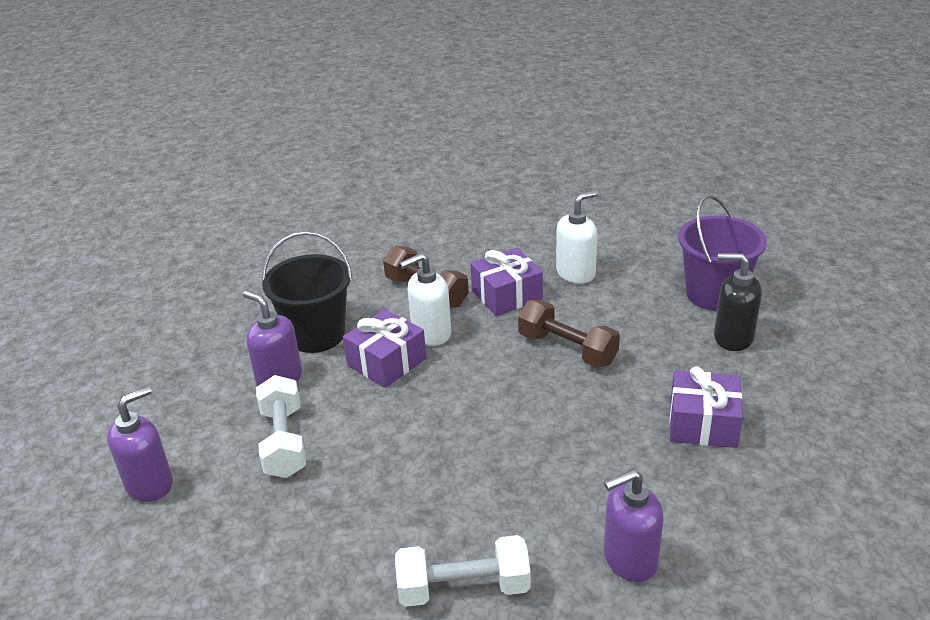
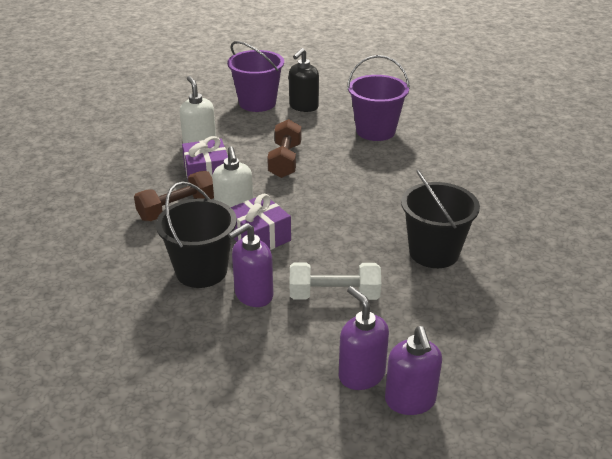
camera: 80 degrees left, 0 degrees up
white dumbbell [395,535,531,607] -> none
brown dumbbell [518,300,620,368] -> brown dumbbell turned 45 degrees counterclockwise [267,119,301,178]
purple soap dispenser [604,469,664,582] -> purple soap dispenser moved to [385,326,442,415]
purple gift [670,367,743,448] -> purple bucket [347,55,410,141]
none -> black bucket [401,170,480,268]

